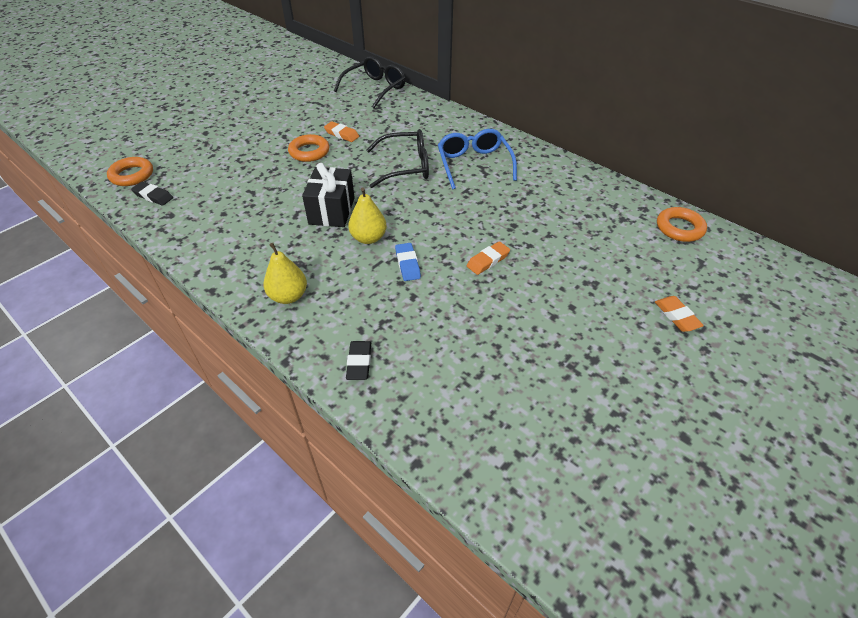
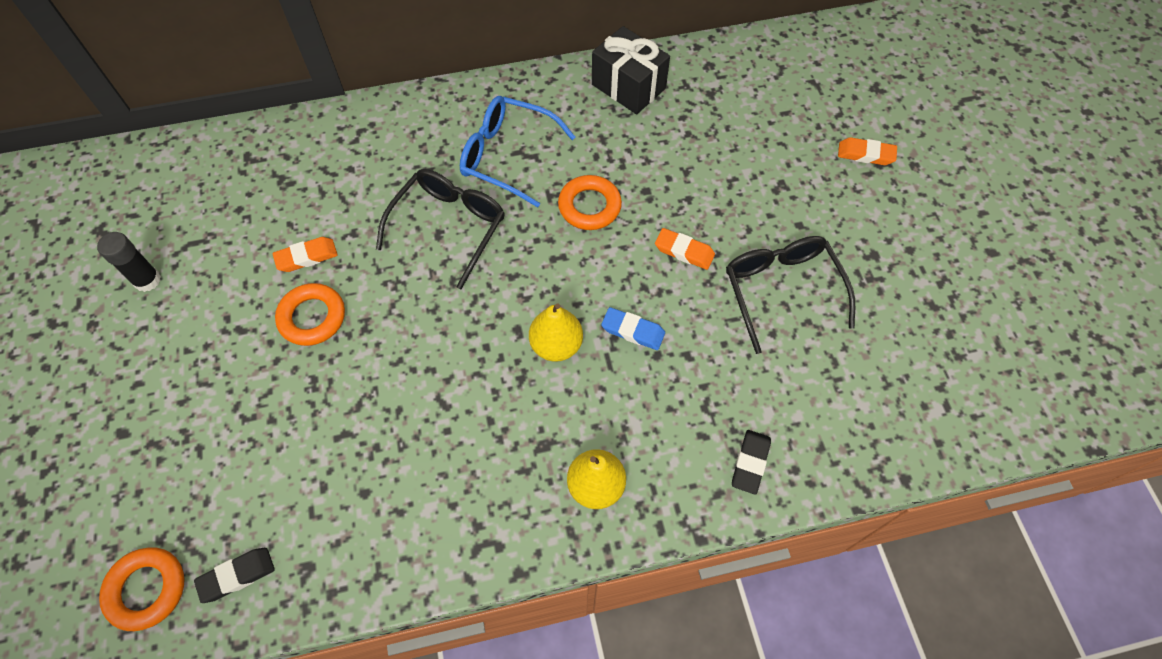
camera: 55 degrees left, 15 degrees up
black gift [302,163,355,227] -> black gift moved to [592,26,670,114]
black glasses [334,56,406,108] -> black glasses moved to [726,236,855,354]
black eraser [346,341,371,380] -> black eraser turned 75 degrees clockwise [732,430,771,495]
orange eraser [467,241,510,275] -> orange eraser turned 60 degrees counterclockwise [655,228,715,270]
orange ring [657,207,707,242] -> orange ring moved to [558,175,622,230]
none -> black glue stick [97,232,161,292]

